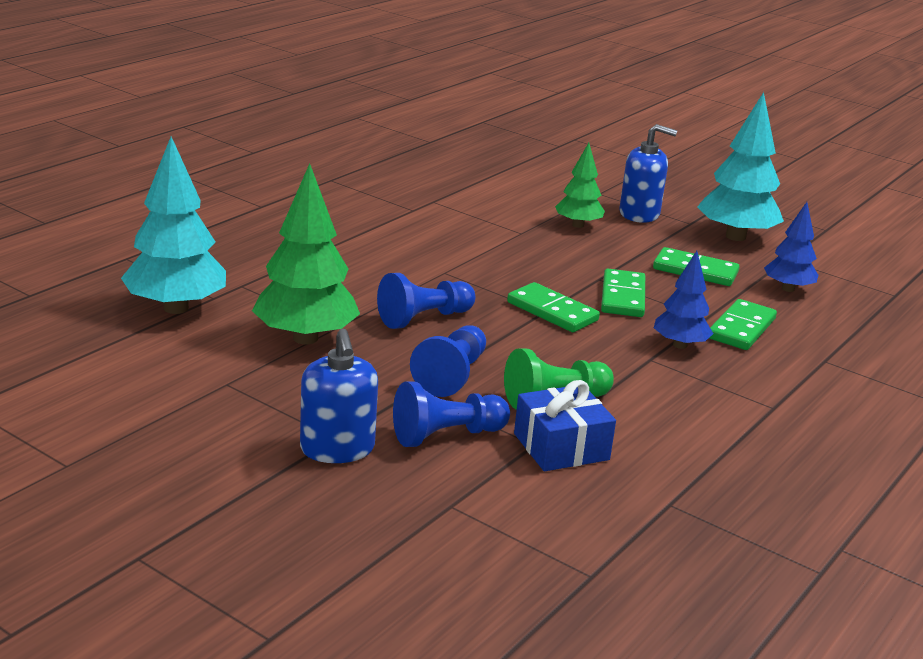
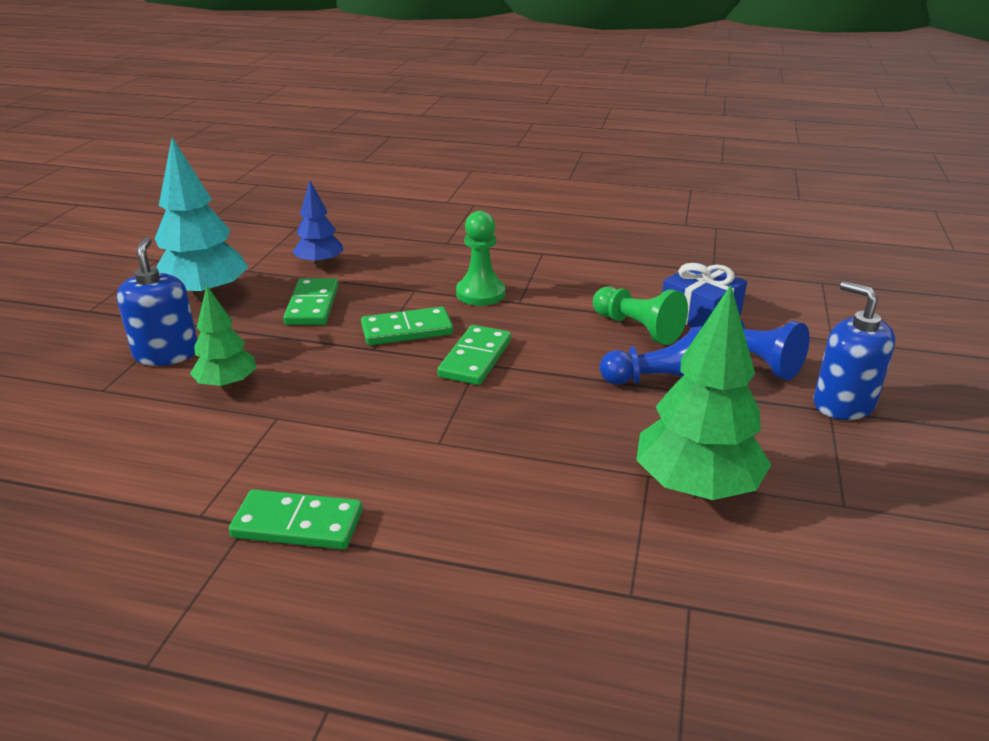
camera: 110 degrees left, 5 degrees up
turquoise tree [121,137,226,314] -> none
blue soap dispenser [300,329,378,463] -> blue soap dispenser turned 90 degrees counterclockwise [813,281,895,420]
blue pawn [377,273,475,329] -> none
blue tree [654,251,713,349] -> green pawn [456,211,505,306]
green domino [709,299,777,350] -> green domino moved to [229,489,363,550]

